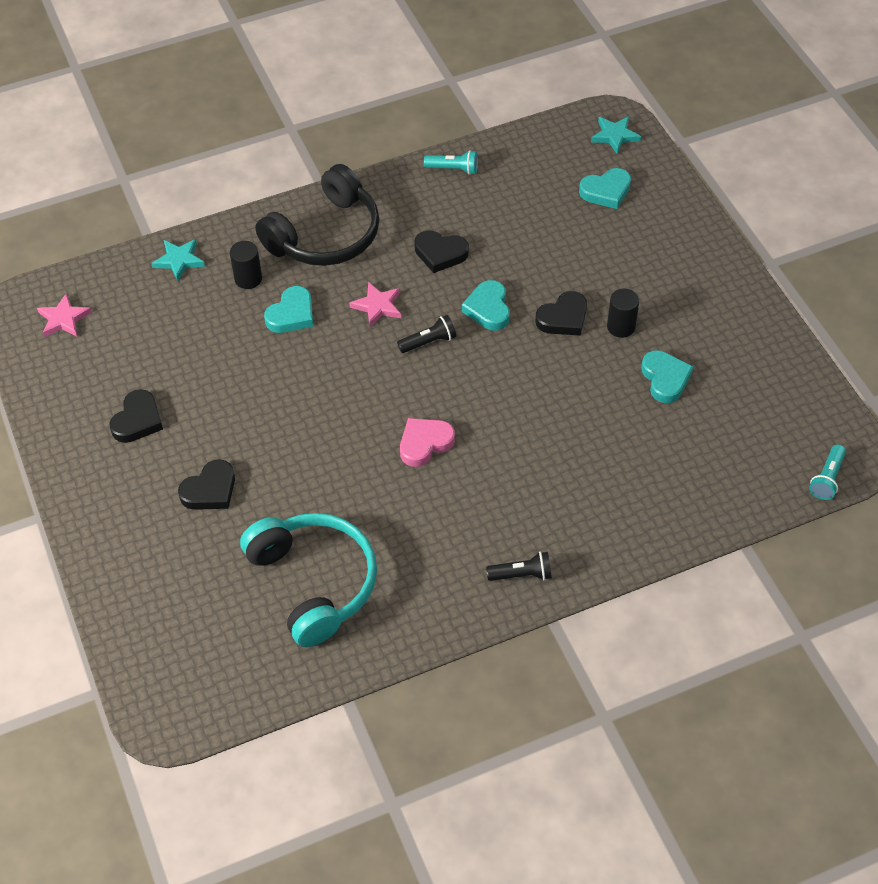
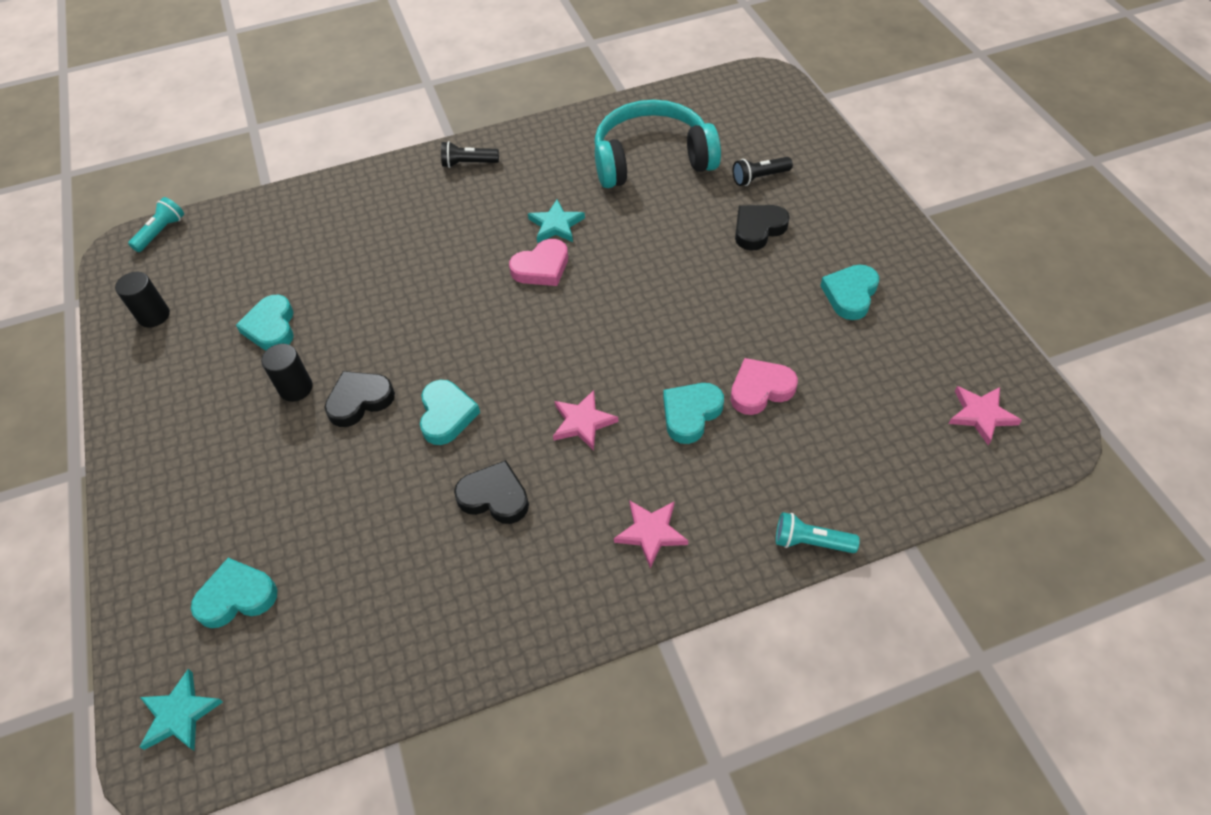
camera: 175 degrees left, 0 degrees up
black heart [109,389,163,443] -> turquoise heart [820,265,879,320]
turquoise star [151,239,205,282] -> turquoise star moved to [528,200,585,243]
black cylinder [230,241,262,289] -> black cylinder moved to [115,272,170,327]
turquoise headphones [240,513,377,647] -> turquoise headphones turned 105 degrees clockwise [595,100,721,188]
black headphones [255,164,380,266] -> pink star [614,501,688,568]
black flashlight [397,315,456,353] -> black flashlight moved to [733,157,793,186]
turquoise flashlight [424,150,478,175] -> turquoise flashlight moved to [776,512,860,553]
none -> pink heart [731,358,798,415]

